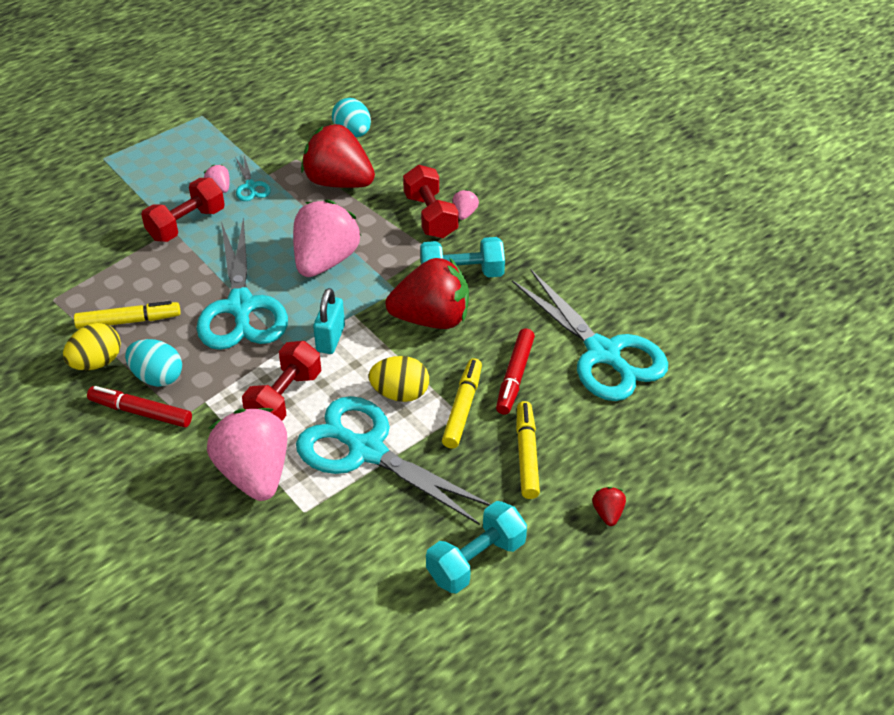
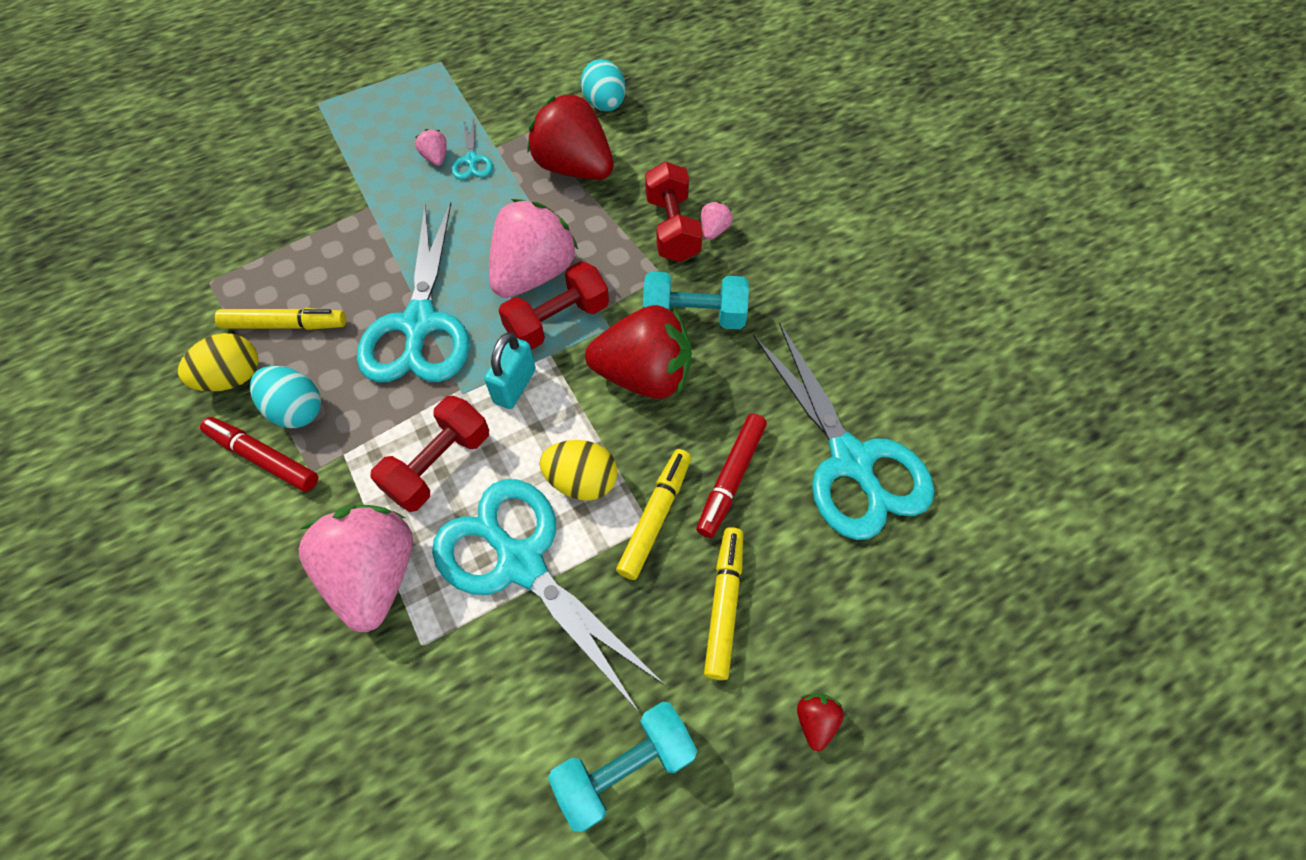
camera: 10 degrees right, 15 degrees up
red dumbbell [141,178,225,242] -> red dumbbell moved to [498,261,609,350]

